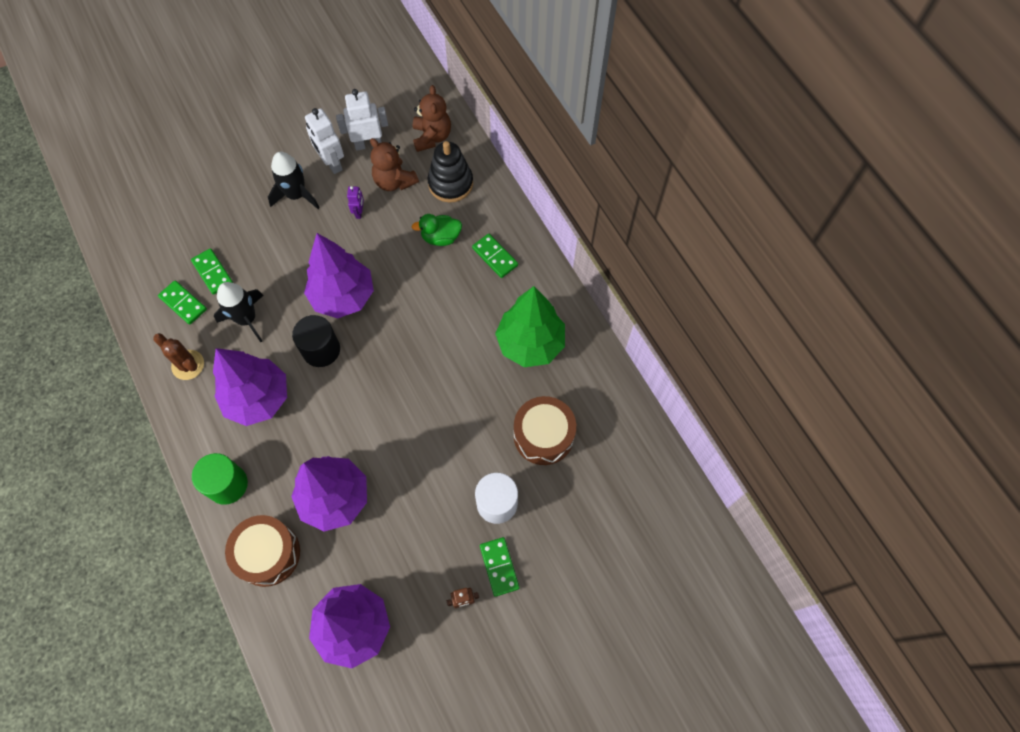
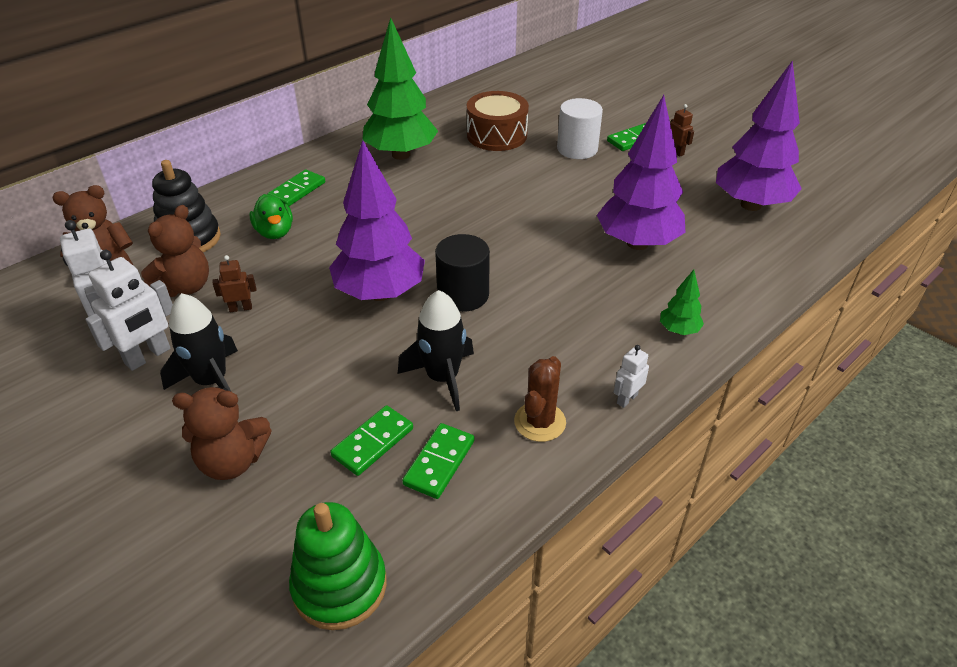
camera: 105 degrees left, 25 degrees down
green cylinder [192,453,248,505] -> green tree [660,269,704,335]
purple tree [213,348,287,426] -> none
brown drum [225,515,300,587] -> none
purple robot [347,186,364,219] -> brown robot [212,255,256,312]
none -> brown teddy bear [172,387,272,480]
none -> green stacking toy [289,502,387,630]
none -> white robot [613,345,649,408]

